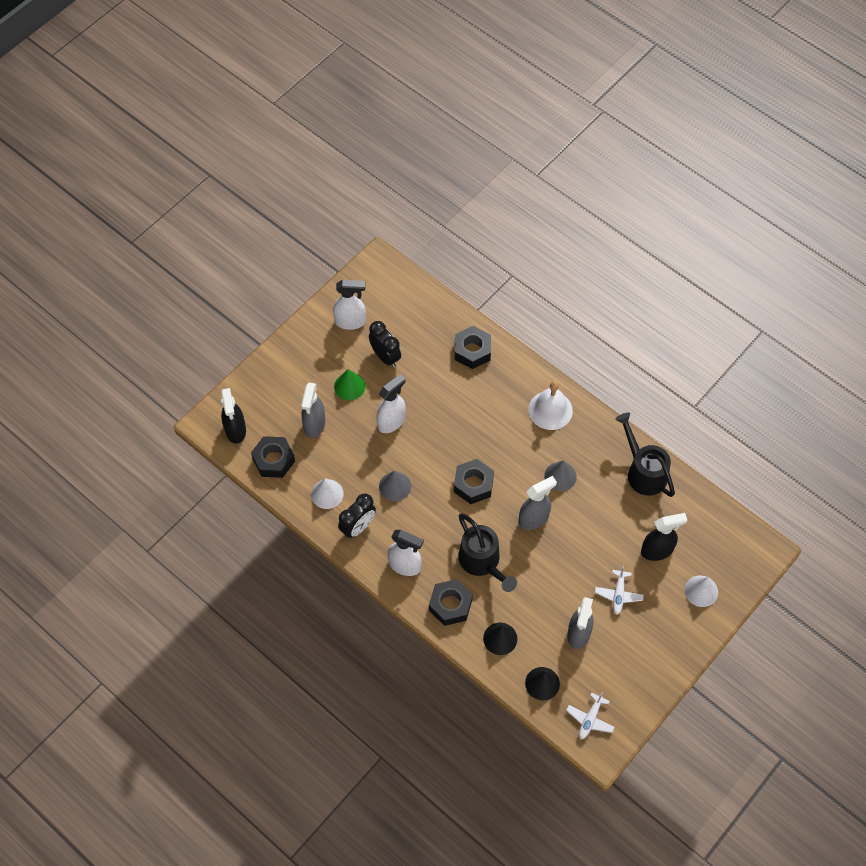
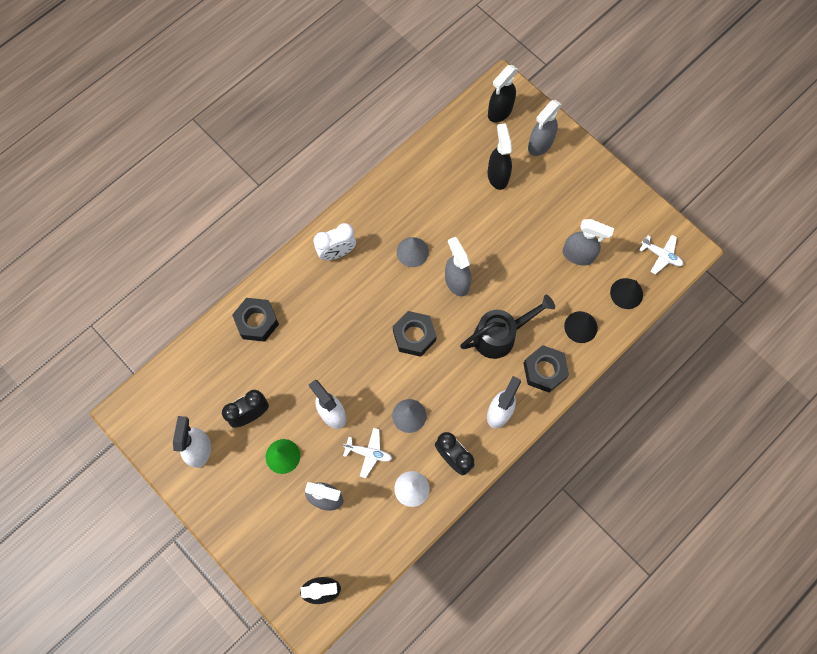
camera: 85 degrees left, 10 degrees up
black nut [251,436,295,478] -> none
white bell [528,381,573,430] -> white clock [314,223,356,260]
white plane [595,566,644,615] -> white plane moved to [343,428,392,478]
black watering can [615,413,675,497] -> none
white cone [685,576,718,607] -> grey spray bottle [528,100,562,156]
none -> black spray bottle [488,65,518,122]

